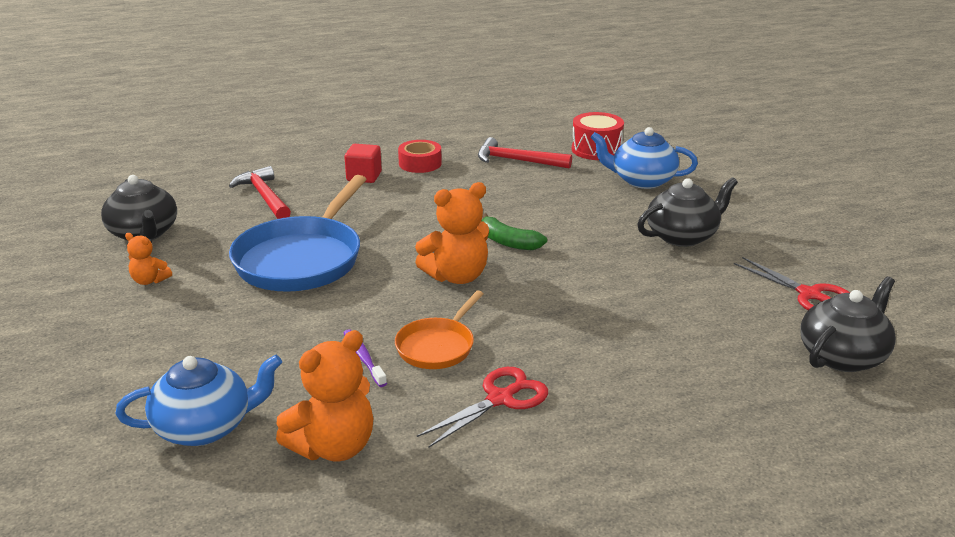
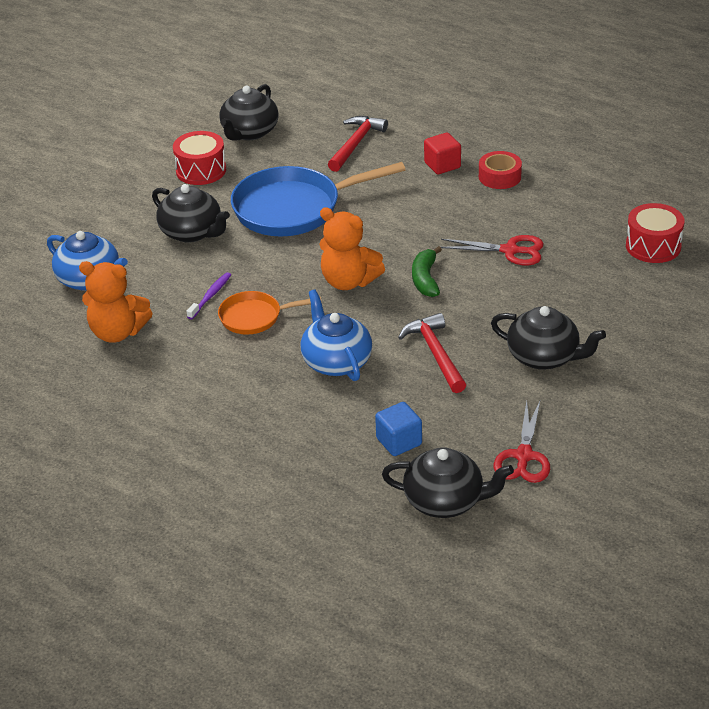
camera: 55 degrees right, 10 degrees up
orange teddy bear [125,233,172,285] -> red drum [173,131,226,185]
red scissors [417,367,548,448] -> red scissors moved to [441,235,543,265]
red hammer [478,137,572,169] -> red hammer moved to [398,313,466,393]
blue teapot [590,127,698,189] -> blue teapot moved to [300,289,372,381]
none -> black teapot [152,184,230,243]
none -> blue cube [375,402,422,456]

